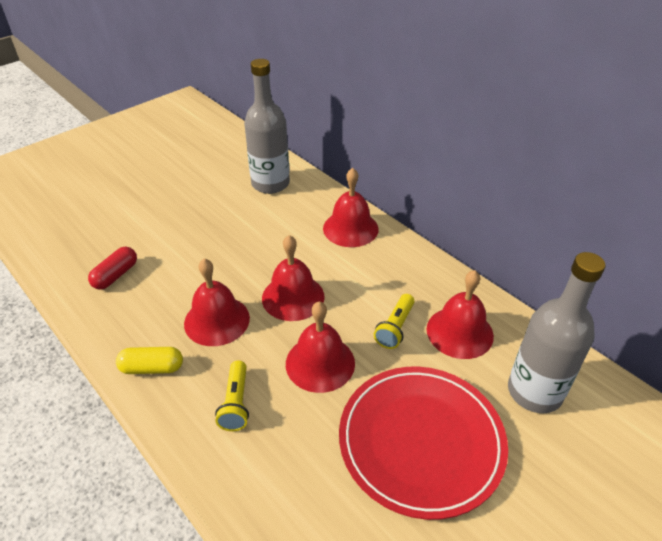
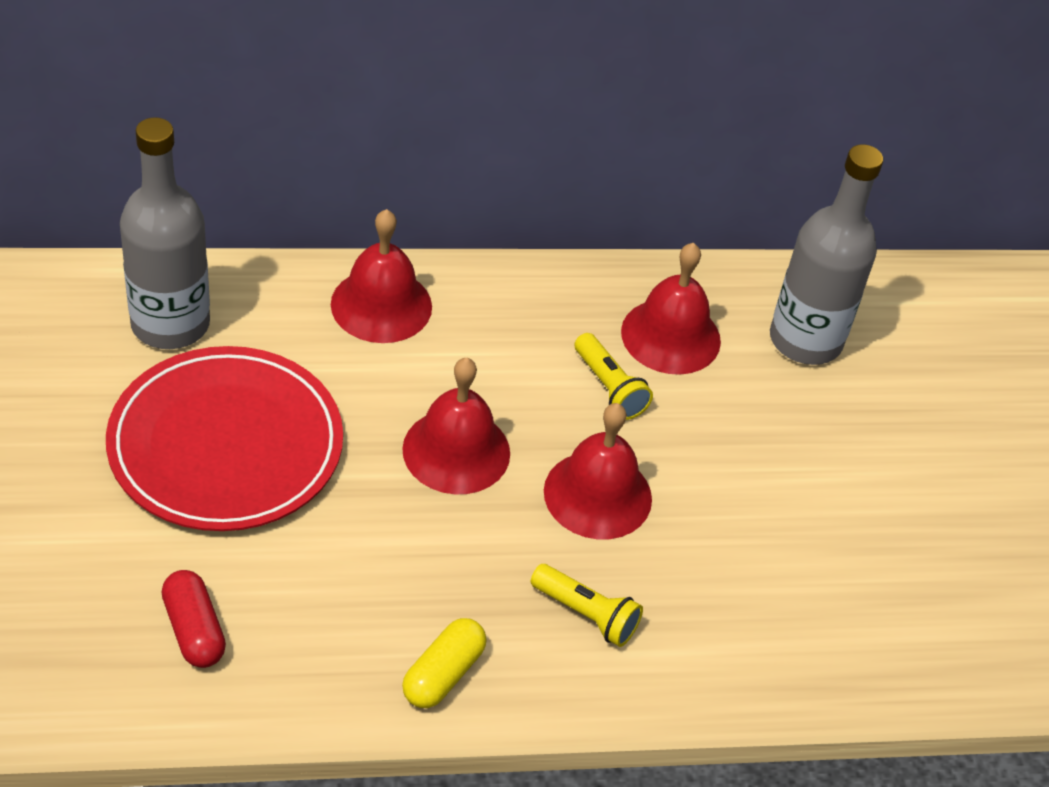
camera: 60 degrees left, 5 degrees up
red bell [184,258,250,346] -> none
red plate [339,367,508,520] -> red plate moved to [106,346,343,531]

